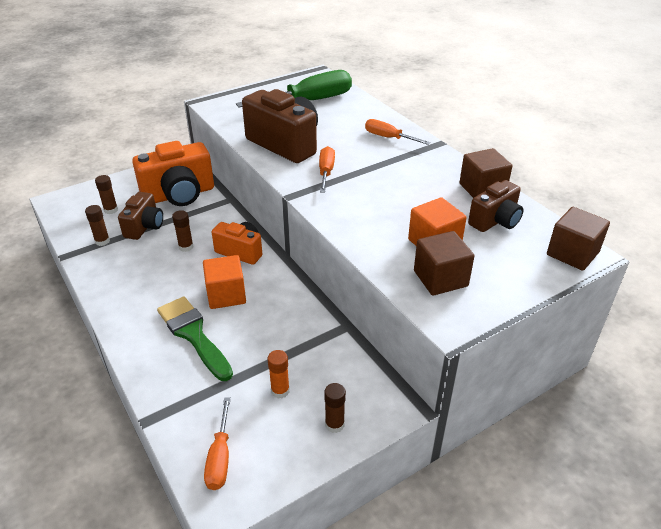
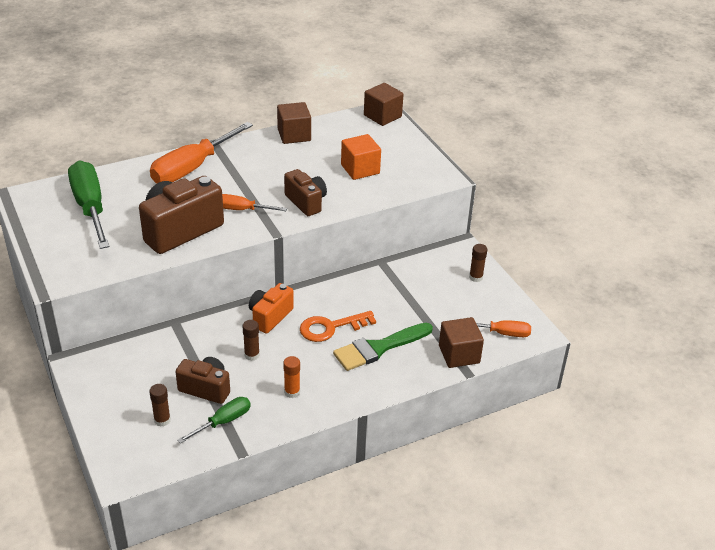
camera: 85 degrees left, 0 degrees up
brown glue stick [85,205,110,246] -> green screwdriver [177,397,251,444]
orange camera [132,141,214,206] -> none
orange cube [203,255,246,309] -> orange key [300,311,376,342]
orange glue stick [268,350,290,399] -> orange glue stick moved to [283,356,300,398]
orange screwdriver [365,119,430,145] -> orange screwdriver [150,122,253,183], size x1.89
brown cube [414,231,474,296] -> brown cube moved to [439,317,484,368]
brown camera [468,180,524,232] -> brown camera moved to [284,169,327,216]

